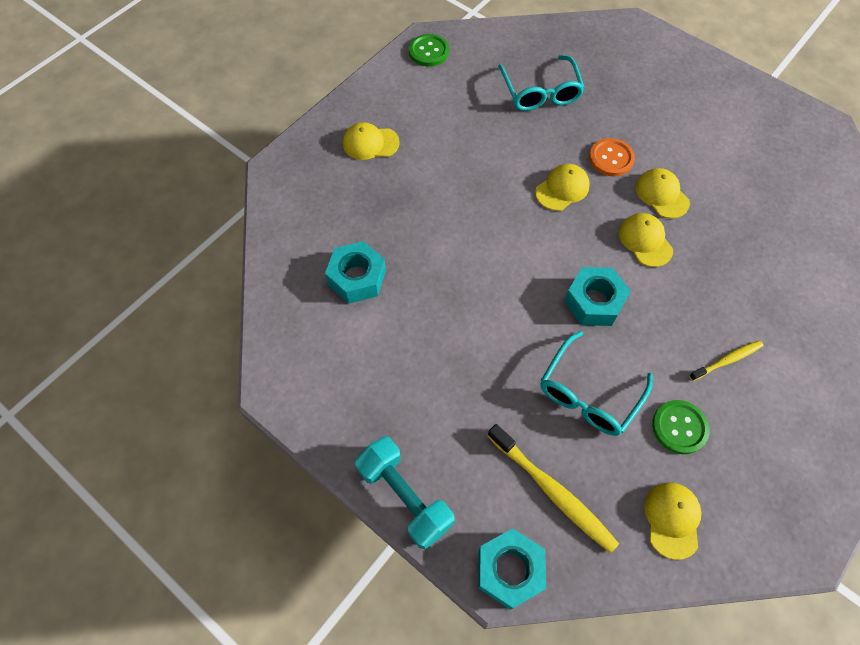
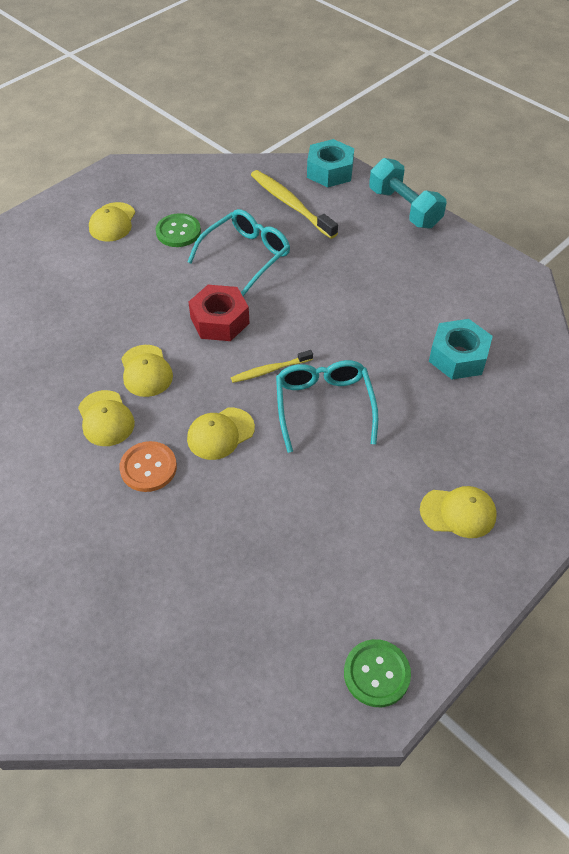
camera: 175 degrees left, 10 degrees down
turquoise glasses [498,55,585,111] -> turquoise glasses moved to [276,360,378,453]
turquoise nut [564,267,631,326] -> red nut [188,285,249,341]
yellow cap [644,483,701,560] -> yellow cap moved to [89,202,135,242]
yellow toothbrush [689,340,763,381] -> yellow toothbrush moved to [231,350,313,383]

